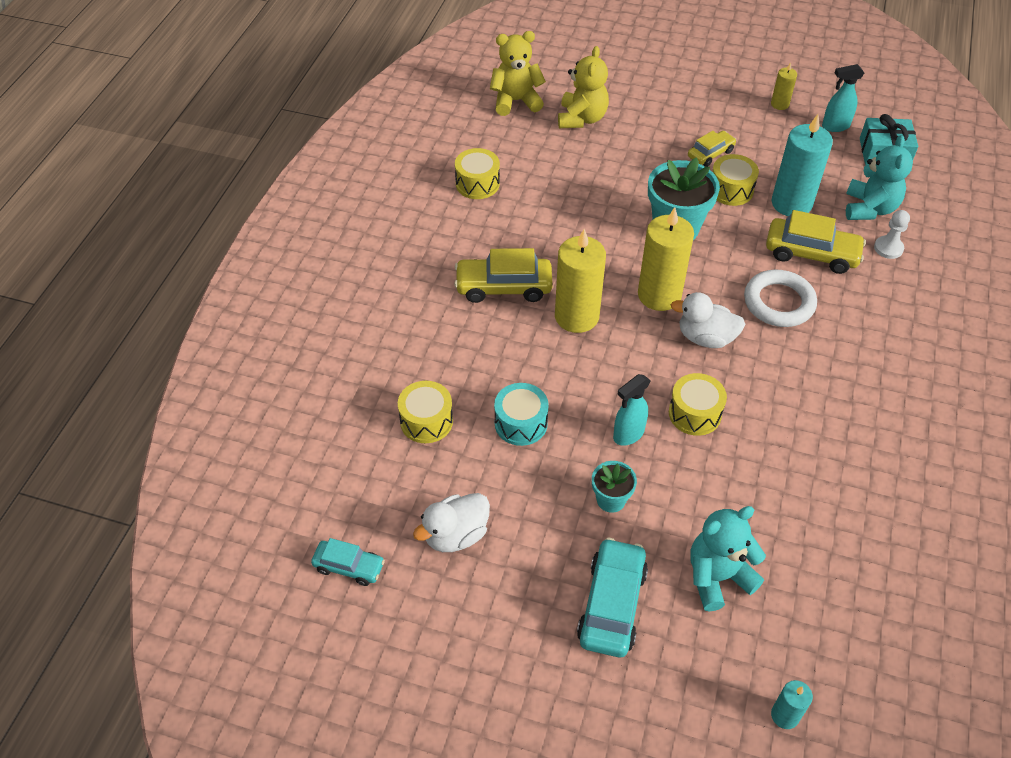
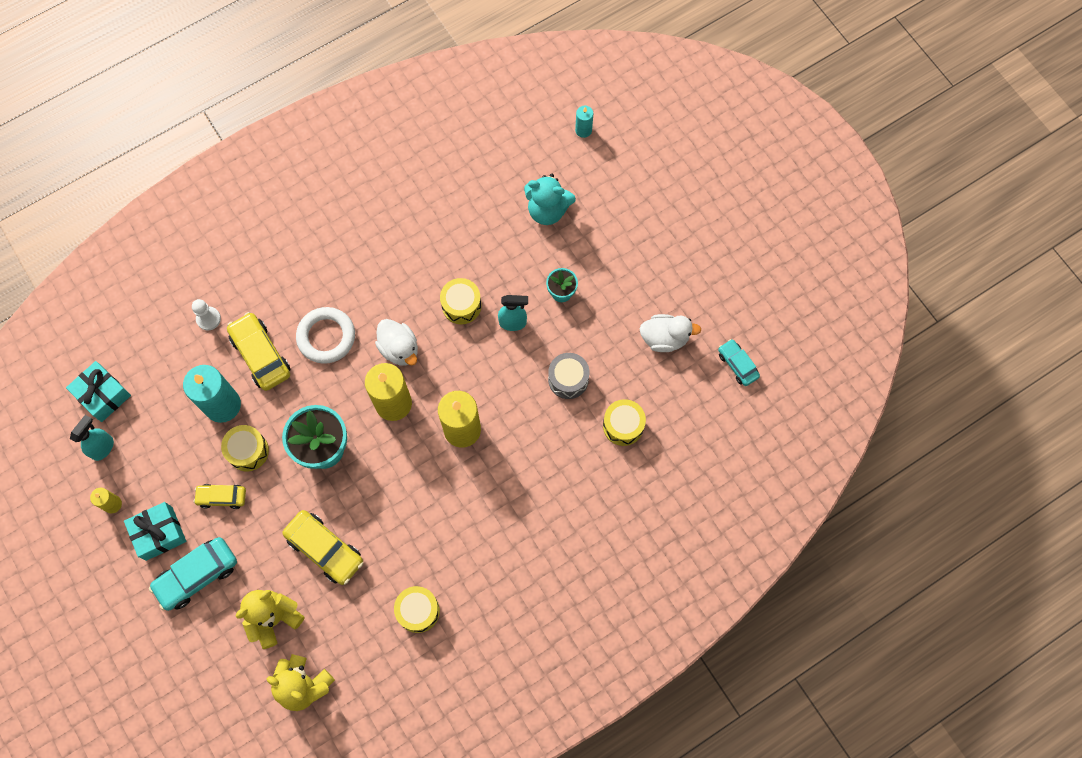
camera: 140 degrees left, 20 degrees up
yellow car [454,248,553,303] -> yellow car moved to [282,510,363,585]
turquoise drum [494,383,549,446] -> grey drum [548,353,590,399]
turquoise car [577,538,648,657] -> turquoise car moved to [149,537,237,611]
turquoise spray bottle [822,64,864,132] -> turquoise spray bottle turned 90 degrees counterclockwise [70,415,114,461]
turquoise teddy bear [846,135,913,220] -> none
none -> turquoise gift [124,502,186,561]

